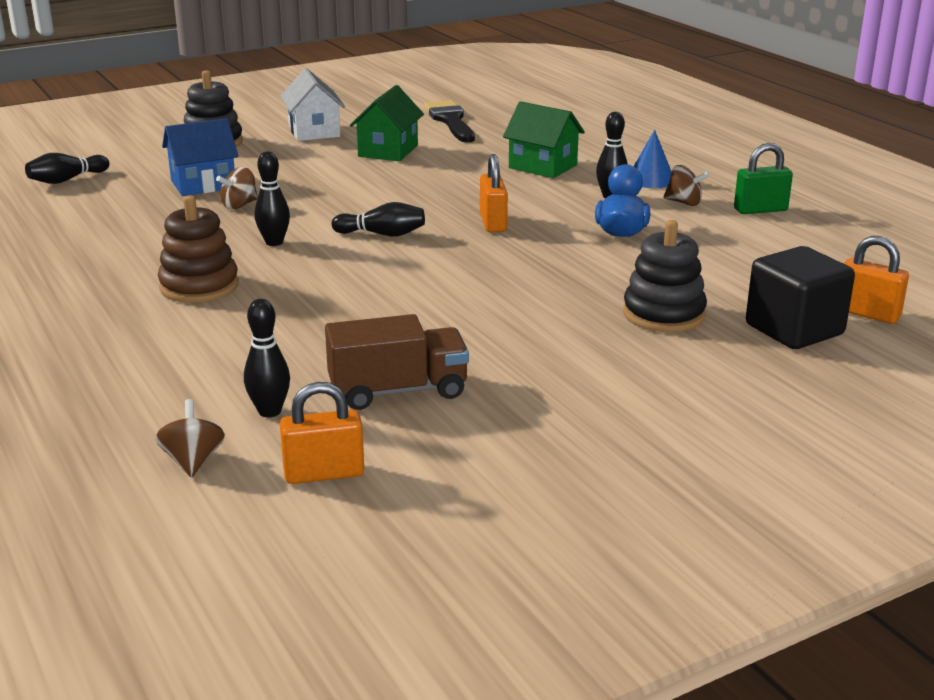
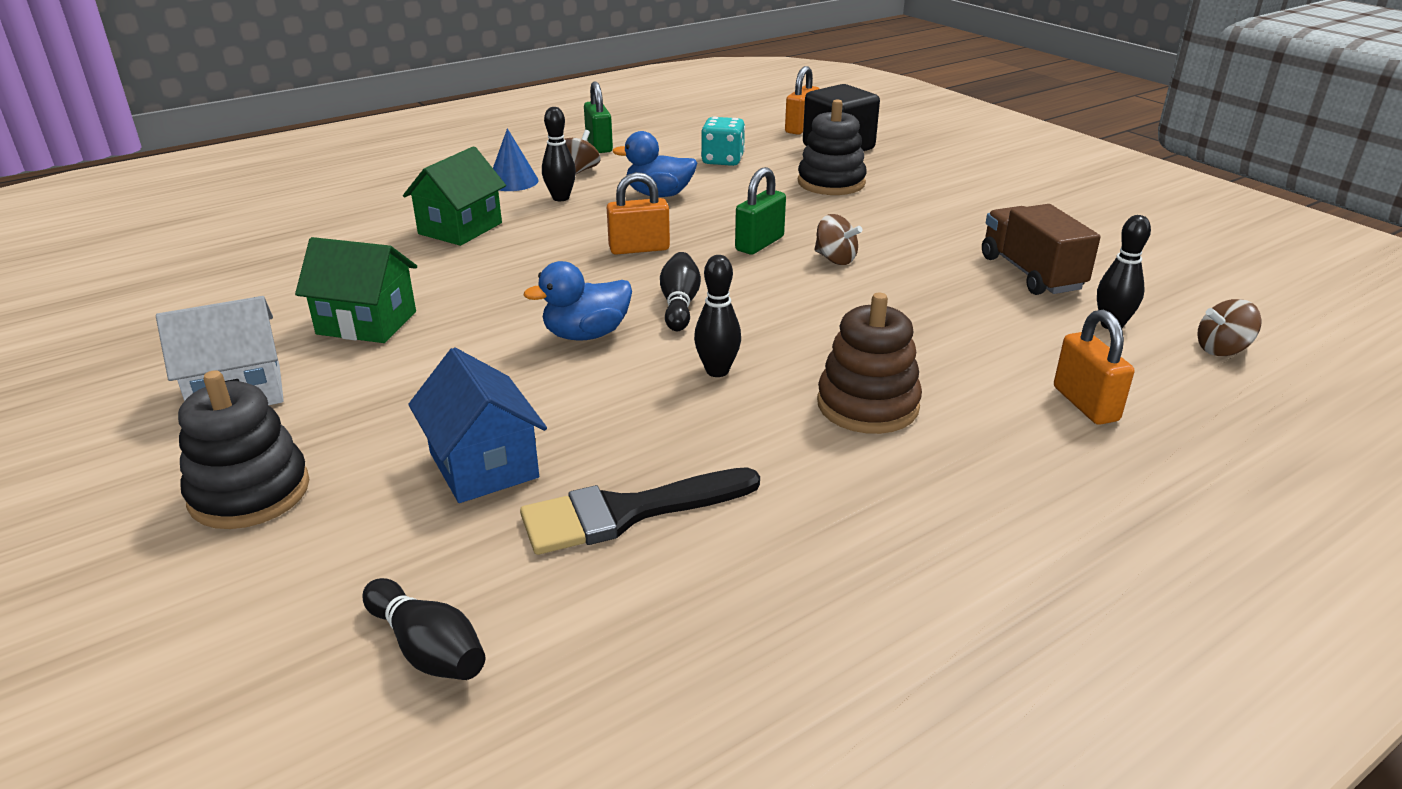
camera: 95 degrees left, 5 degrees up
brown spinning top [216,167,258,209] -> brown spinning top moved to [814,214,862,265]
orange padlock [280,382,364,484] -> orange padlock moved to [1054,310,1134,425]
black brush [424,100,475,143] -> black brush moved to [520,467,760,555]
none -> blue duck [524,261,632,341]
none -> turquoise dice [701,117,745,166]
none -> green padlock [735,167,786,255]

